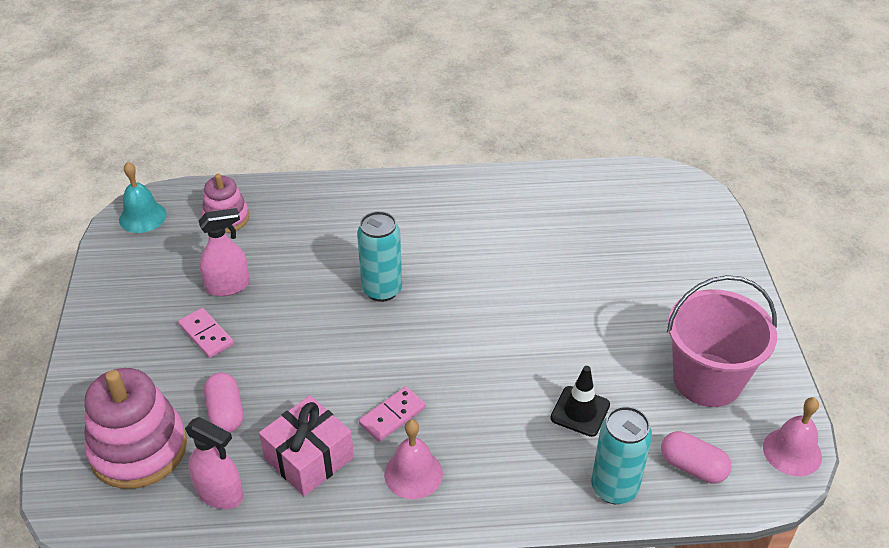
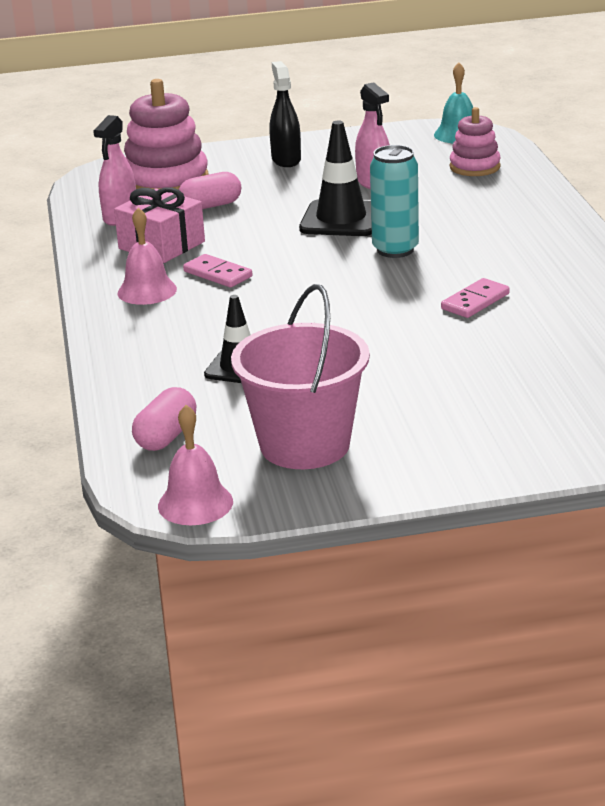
camera: 85 degrees right, 15 degrees down
pink domino [178,308,234,358] -> pink domino moved to [441,278,510,318]
turquoise can [591,406,652,504] -> none
none -> black spray bottle [269,61,301,167]
none -> black traffic cone [299,120,372,236]

